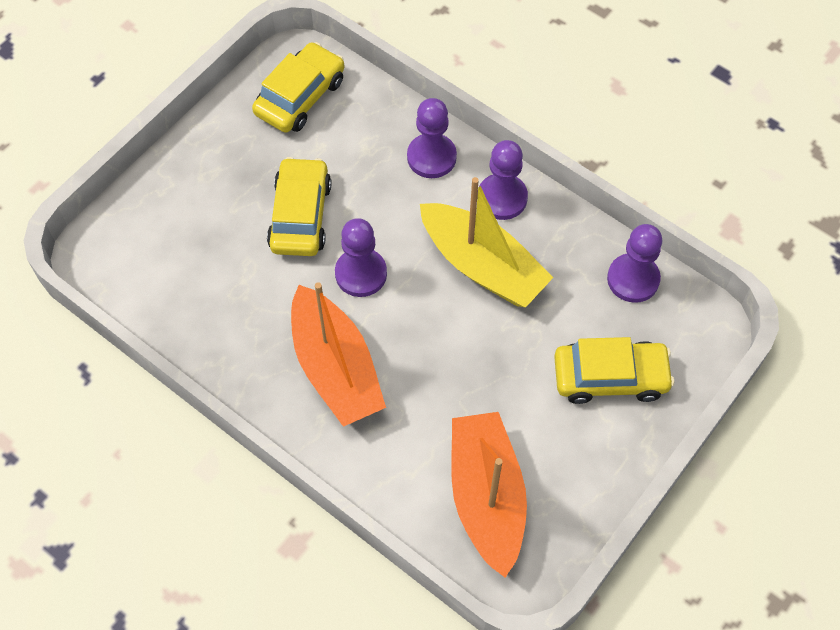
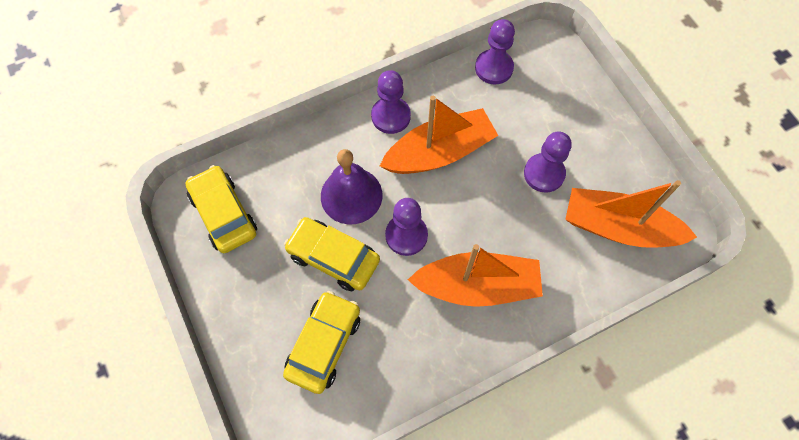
camera: 65 degrees left, 5 degrees up
purple pawn [407,98,457,178] -> purple pawn moved to [524,131,572,193]
yellow boat [420,177,554,308] -> orange boat [380,96,499,174]
yellow car [554,337,674,404] -> yellow car moved to [283,291,360,394]
none -> purple bell [321,149,383,225]

